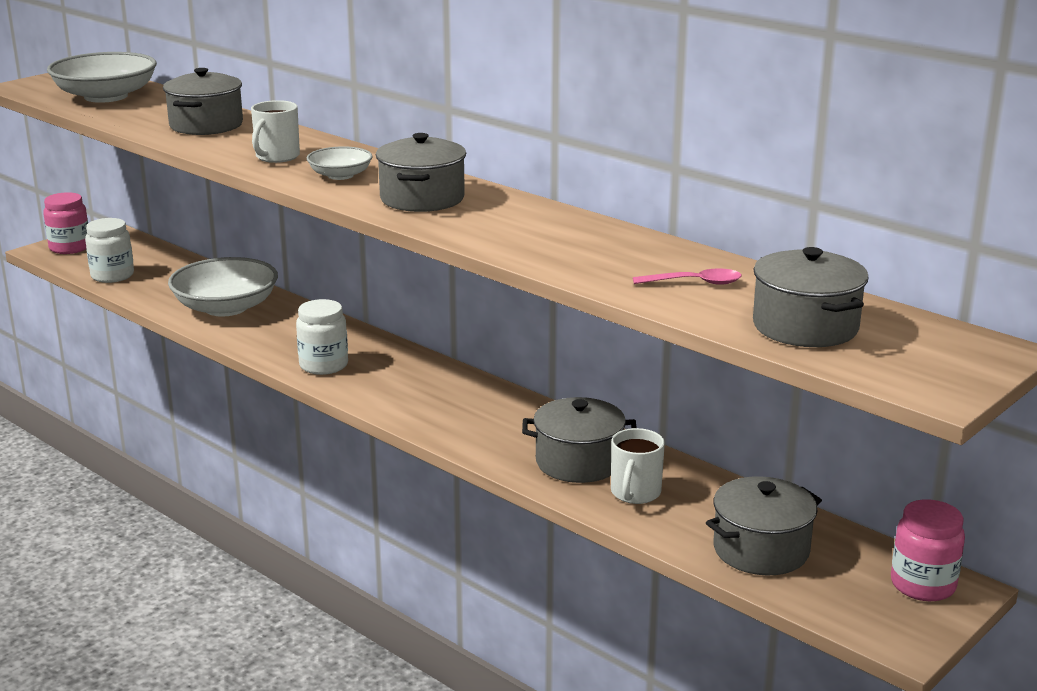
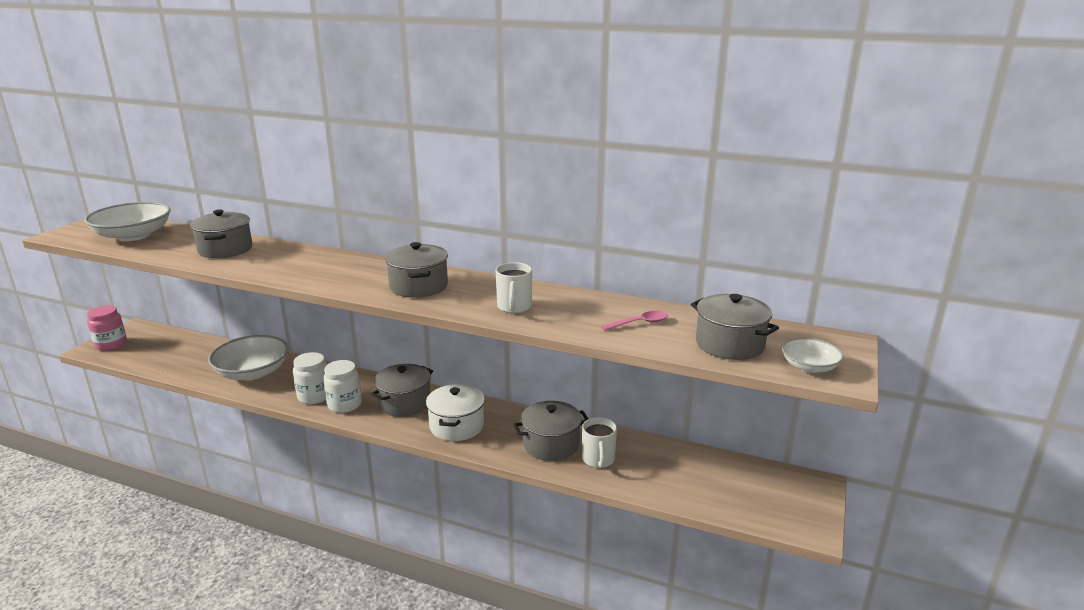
camera: 20 degrees left, 0 degrees up
white jar [85,218,134,283] -> white jar moved to [293,352,327,404]
white mug [251,100,300,163] -> white mug moved to [496,262,532,313]
white bowl [307,146,373,180] -> white bowl moved to [782,337,843,373]
grey pot [706,476,822,575] -> grey pot moved to [371,364,433,417]
pink jar [891,499,965,601] -> none
none -> white pot [426,384,485,441]

